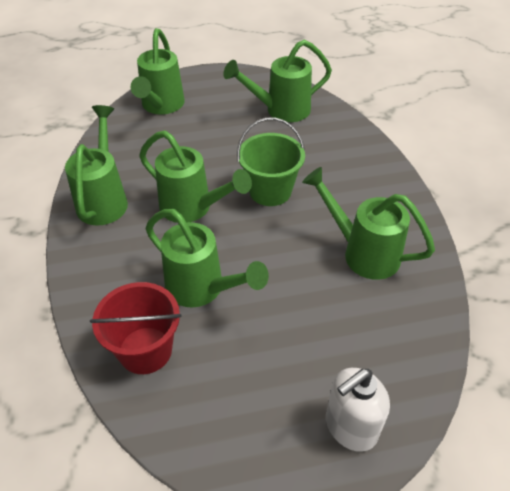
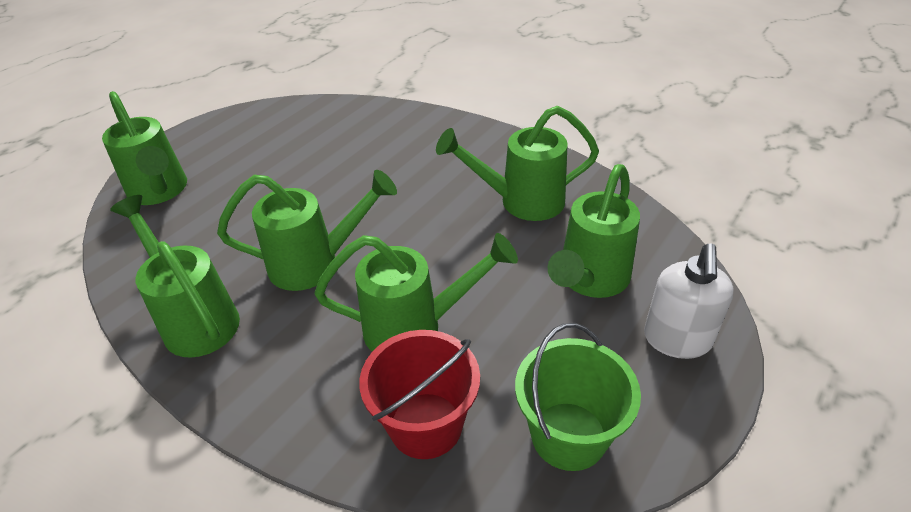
camera: 40 degrees left, 5 degrees down
green watering can [223,40,332,122] -> green watering can moved to [548,164,640,298]
green bucket [237,117,305,206] -> green bucket moved to [515,323,641,471]

